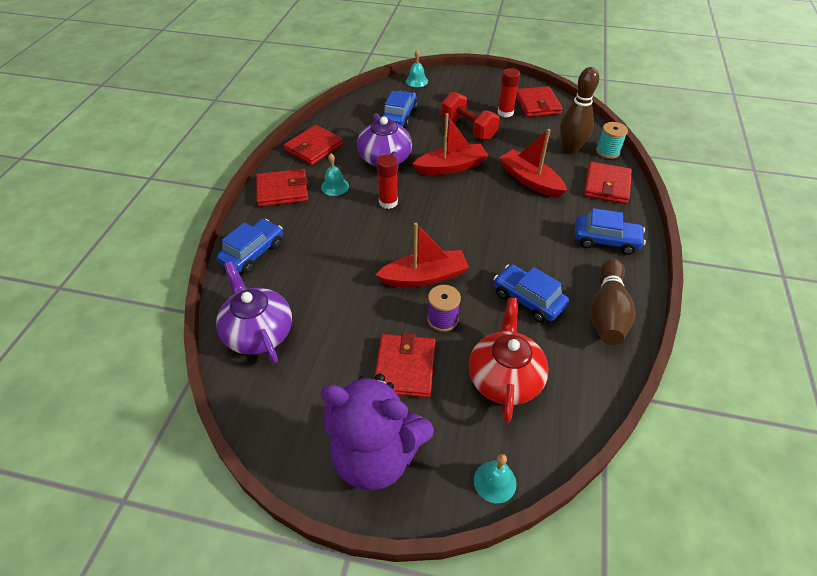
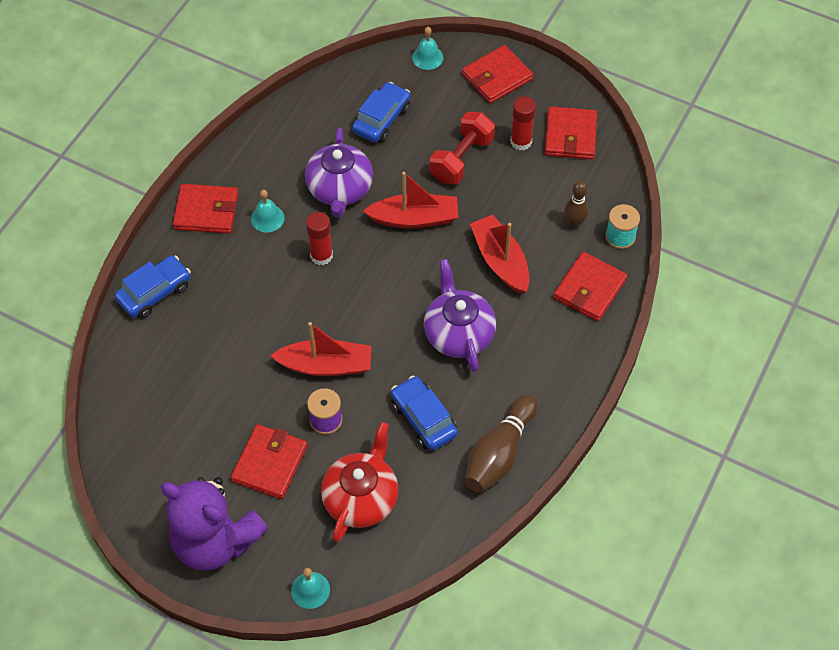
camera: 15 degrees right, 10 degrees up
purple teapot [216,261,292,363] -> purple teapot moved to [424,259,496,372]
red wallet [284,125,343,165] -> red wallet moved to [462,45,533,104]
red dumbbell [442,92,500,140] -> red dumbbell turned 60 degrees clockwise [430,112,495,185]
brown bowling pin [560,67,599,154] -> brown bowling pin [564,181,589,228], size x0.60
blue car [575,208,646,255] -> none

